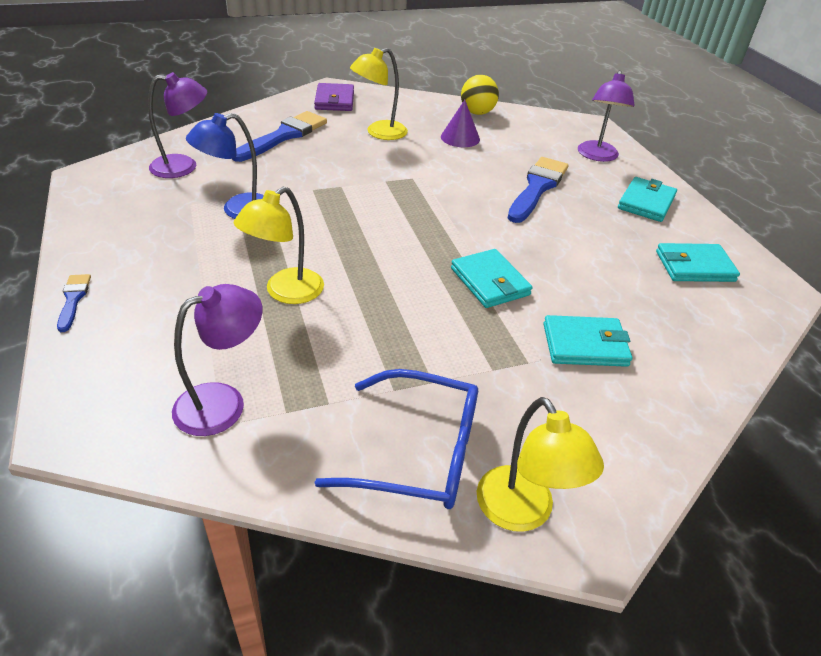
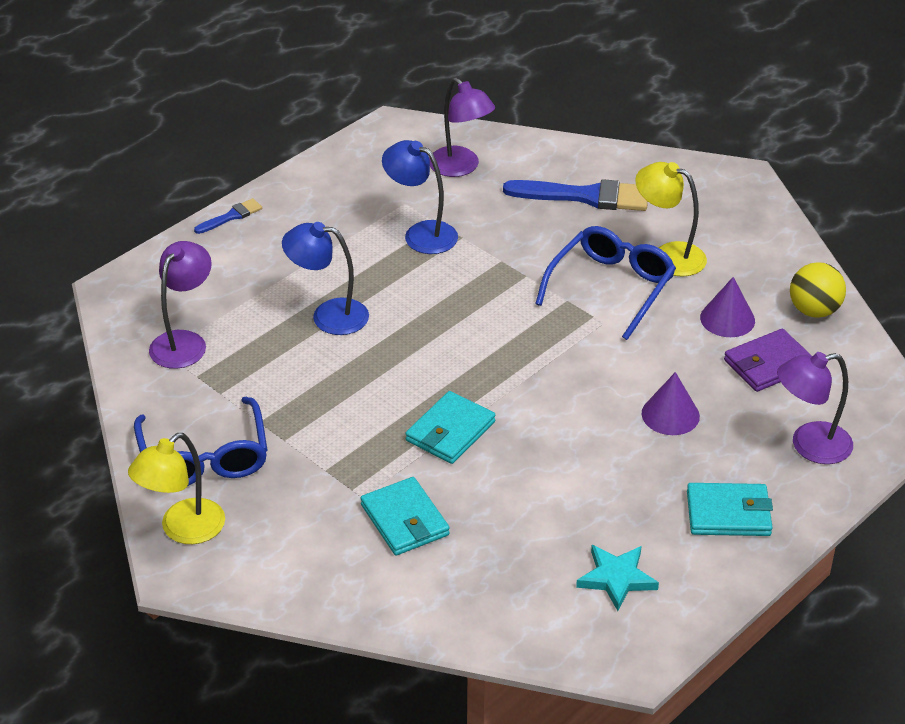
camera: 65 degrees right, 0 degrees up
purple lamp [172,284,262,436] -> purple lamp turned 90 degrees counterclockwise [149,241,212,369]
yellow lamp [234,187,324,304] -> blue lamp [282,222,369,335]
purple wallet [314,83,354,111] -> purple wallet moved to [724,329,813,392]
blue brush [508,157,568,223] -> purple cone [642,372,700,435]
turquoise wallet [656,243,740,282] -> turquoise star [576,545,659,611]
none -> blue glasses [535,226,676,340]

